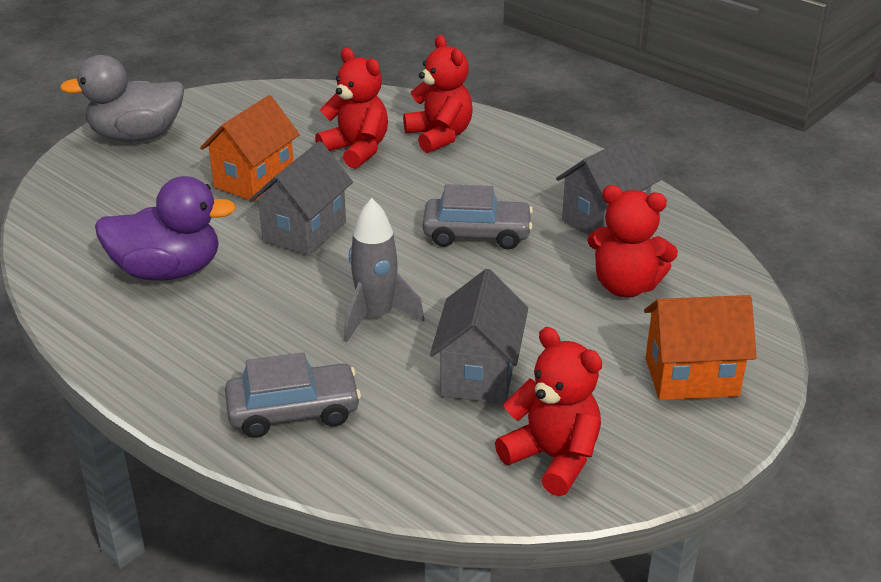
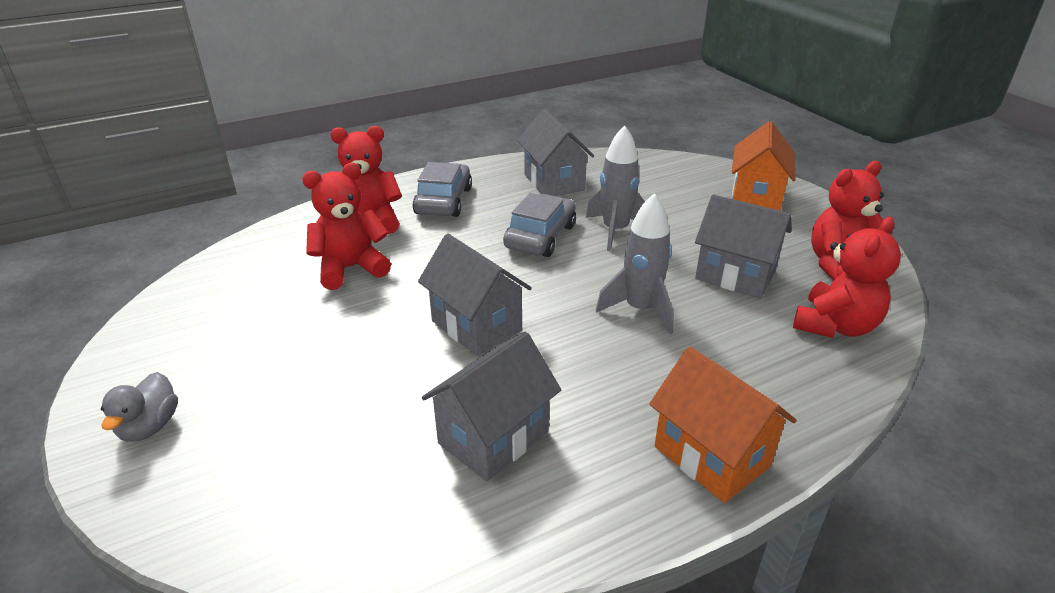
camera: 70 degrees left, 0 degrees up
grey duck [60,55,184,142] -> grey duck [101,372,178,442], size x0.53
purple duck [95,176,236,281] -> grey house [422,332,561,481]
orange house [200,95,300,202] -> orange house moved to [649,346,797,503]
grey car [225,352,361,438] -> grey car moved to [413,162,472,217]
red teddy bear [587,185,678,297] -> red teddy bear moved to [793,217,901,338]
none -> grey rocket [586,125,645,251]

